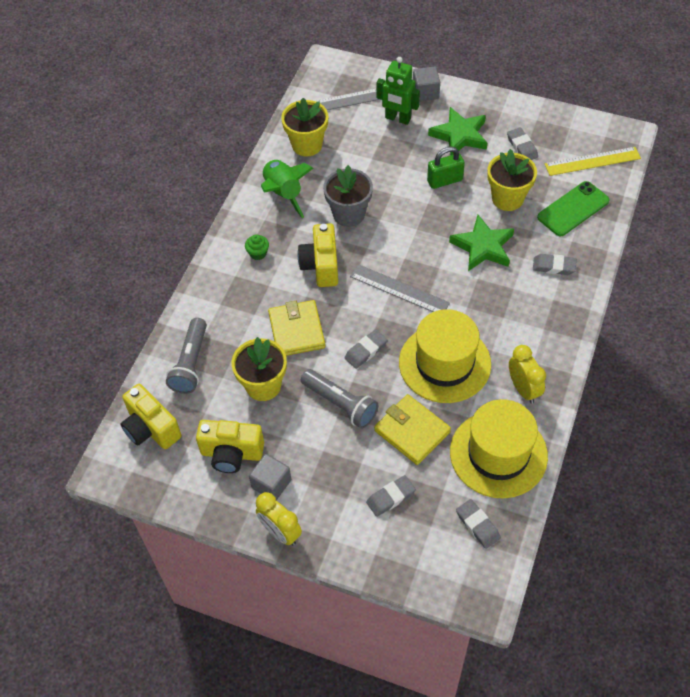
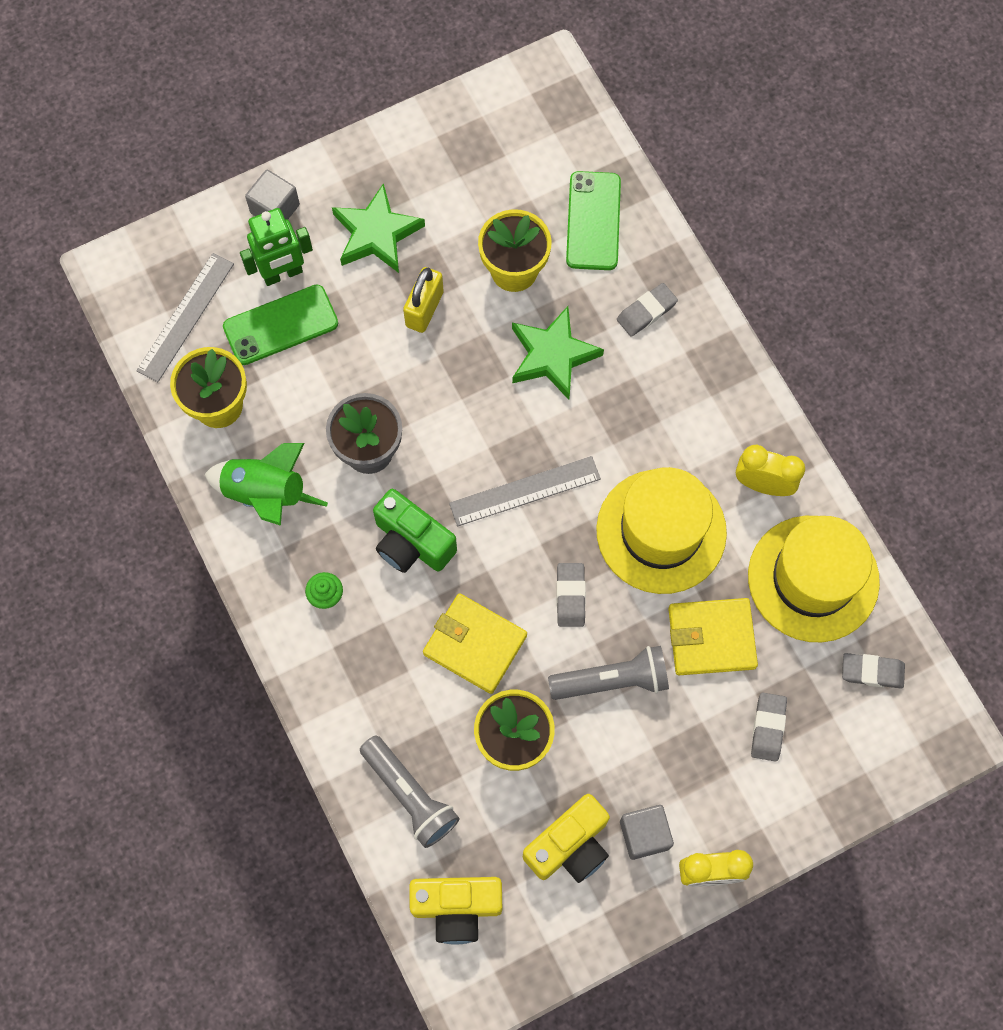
camera: 50 degrees left, 15 degrees up
yellow camera [298,223,338,287] -> green camera [373,489,457,573]
green padlock [427,146,465,189] -> yellow padlock [403,267,444,333]
grey eraser [507,127,538,160] -> none
yellow ruler [545,147,641,176] -> none
none -> green phone [223,284,338,365]

